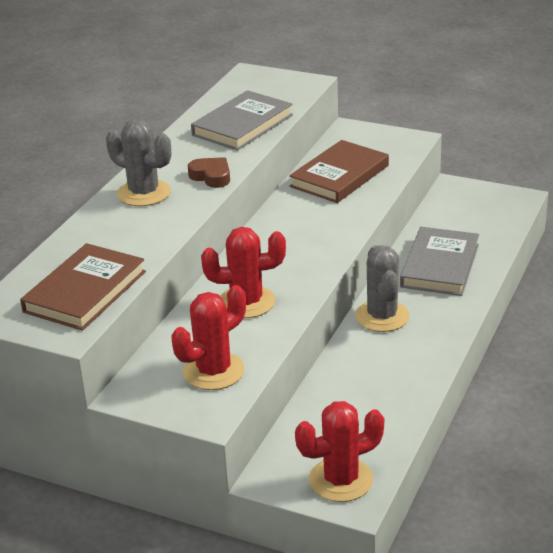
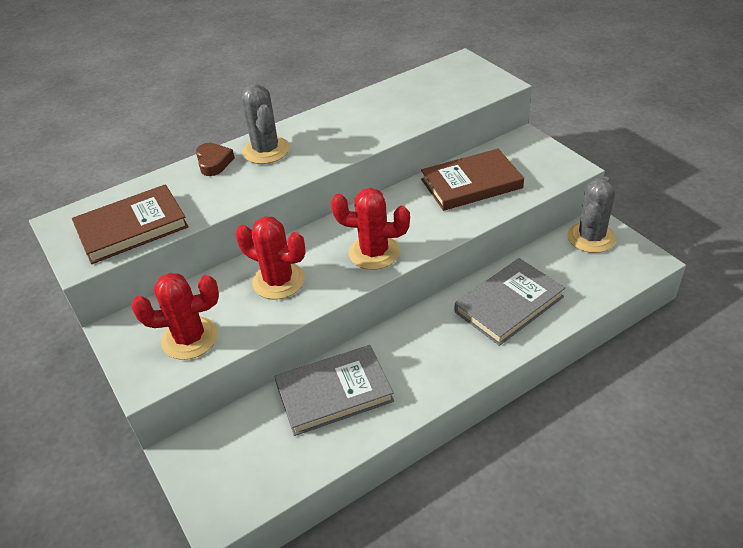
camera: 35 degrees right, 10 degrees up
brown heart [188,157,230,188] -> brown heart moved to [196,143,235,176]
grey book [191,90,293,150] -> grey book moved to [274,345,394,436]
red cactus [295,401,384,502] -> red cactus moved to [331,188,410,270]
grey cactus [355,245,410,332] -> grey cactus moved to [567,177,616,253]

